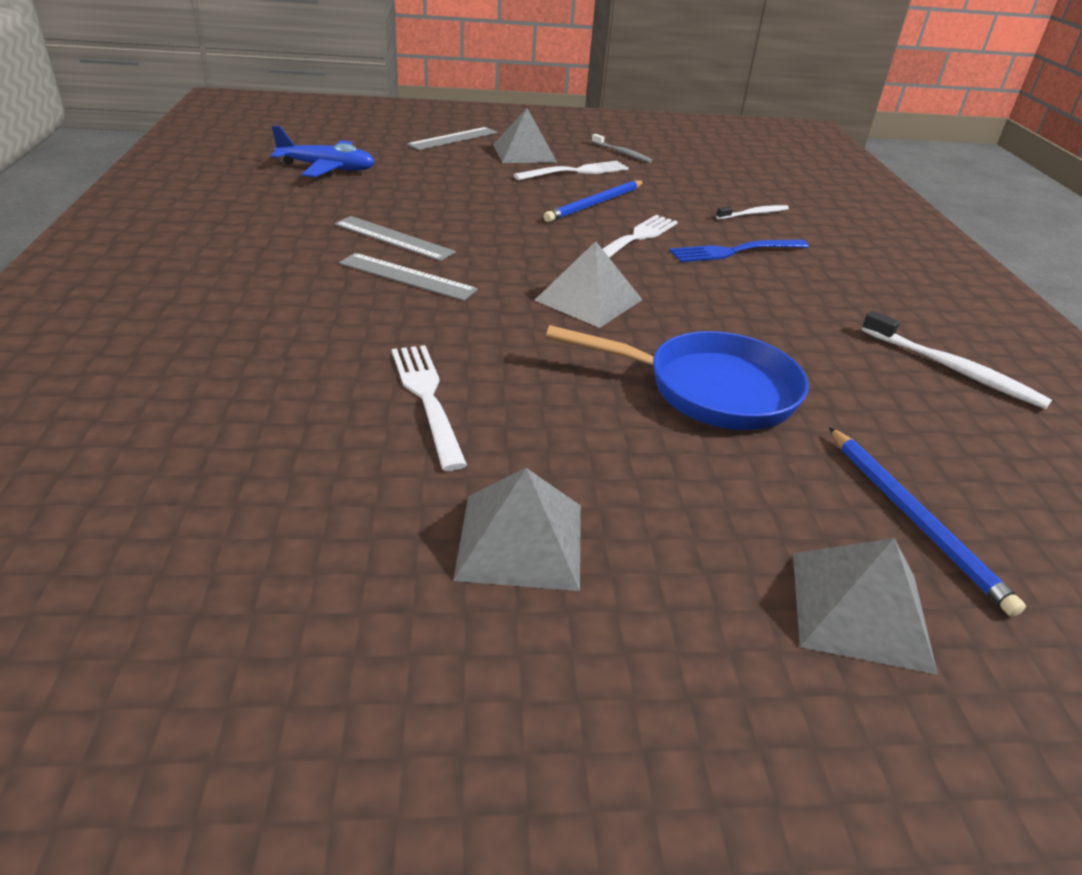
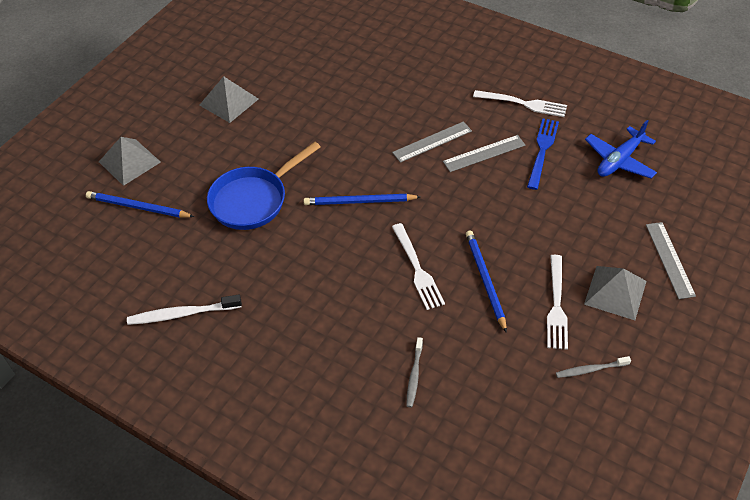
camera: 130 degrees right, 15 degrees up
white fork [392,345,467,471] -> white fork moved to [473,90,567,117]
grey pyramid [535,241,642,328] -> blue pencil [304,194,421,205]
blue fork [669,240,809,262] -> blue fork moved to [527,118,559,190]
white toothbrush [716,205,789,219] -> grey toothbrush [406,337,423,407]

